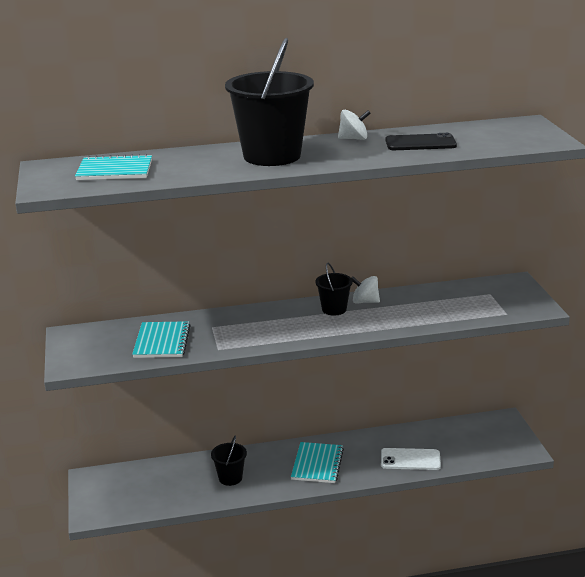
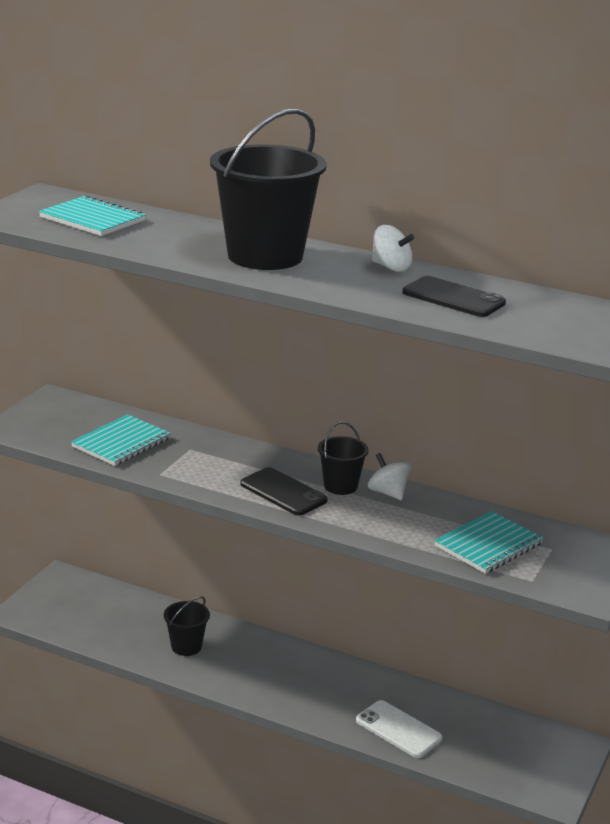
camera: 35 degrees right, 0 degrees up
turquoise notebook [291,442,344,483] -> turquoise notebook moved to [434,511,543,574]
none -> black phone [240,467,328,515]

